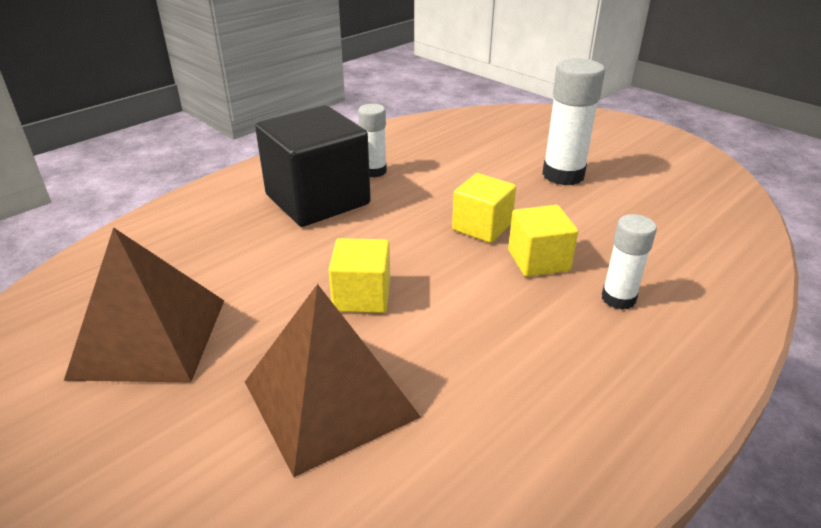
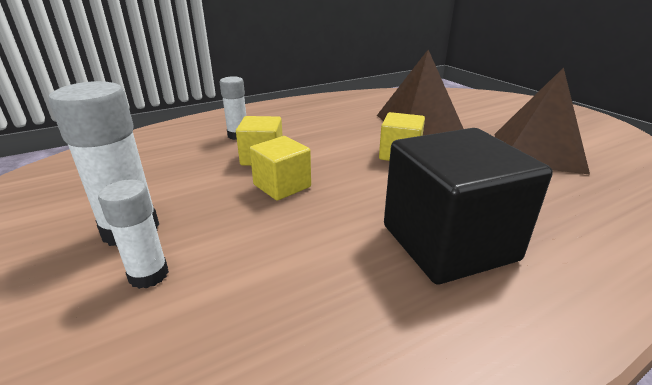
camera: 165 degrees left, 5 degrees down
white glue stick [358,104,387,177] -> white glue stick moved to [98,180,169,289]

